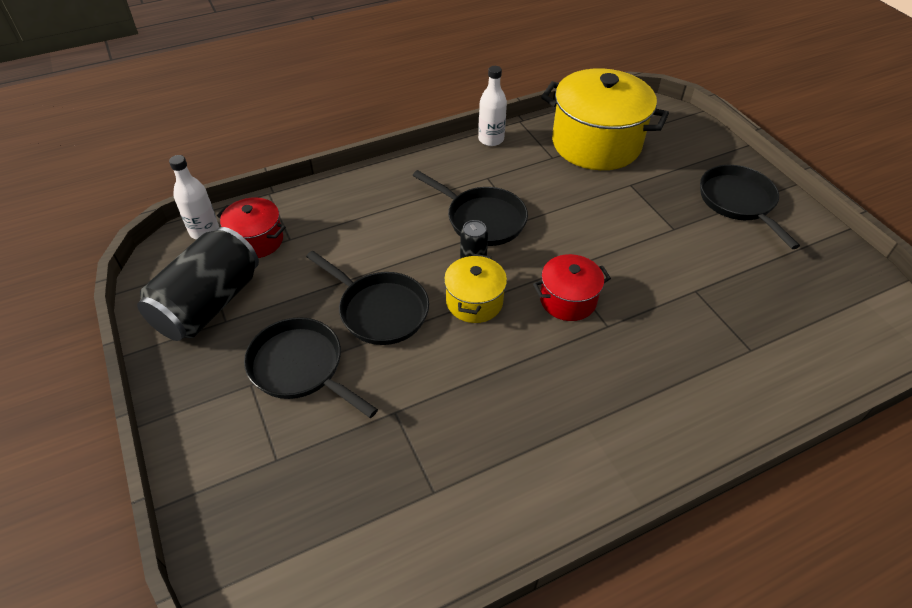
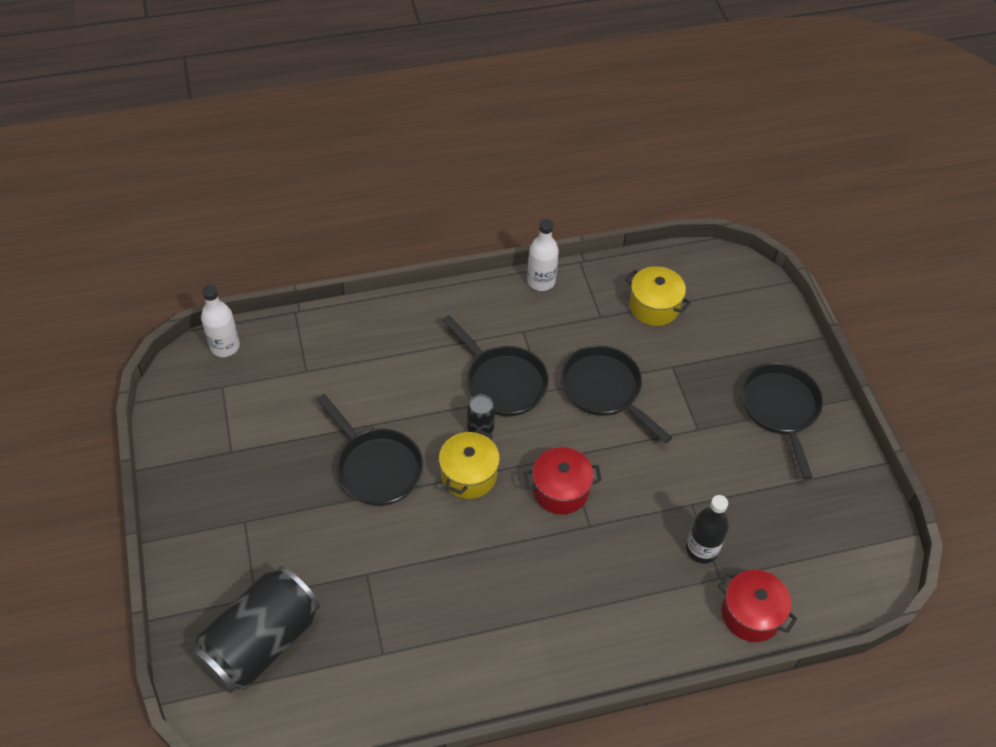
camera: 10 degrees right, 5 degrees up
black can [137,227,259,341] -> black can moved to [192,566,320,693]
red pot [217,197,286,258] -> red pot moved to [718,570,797,642]
black pan [244,317,378,418] -> black pan moved to [560,345,673,443]
yellow pot [541,68,669,170] -> yellow pot [625,266,691,326], size x0.51
none -> black bottle [686,495,729,564]

